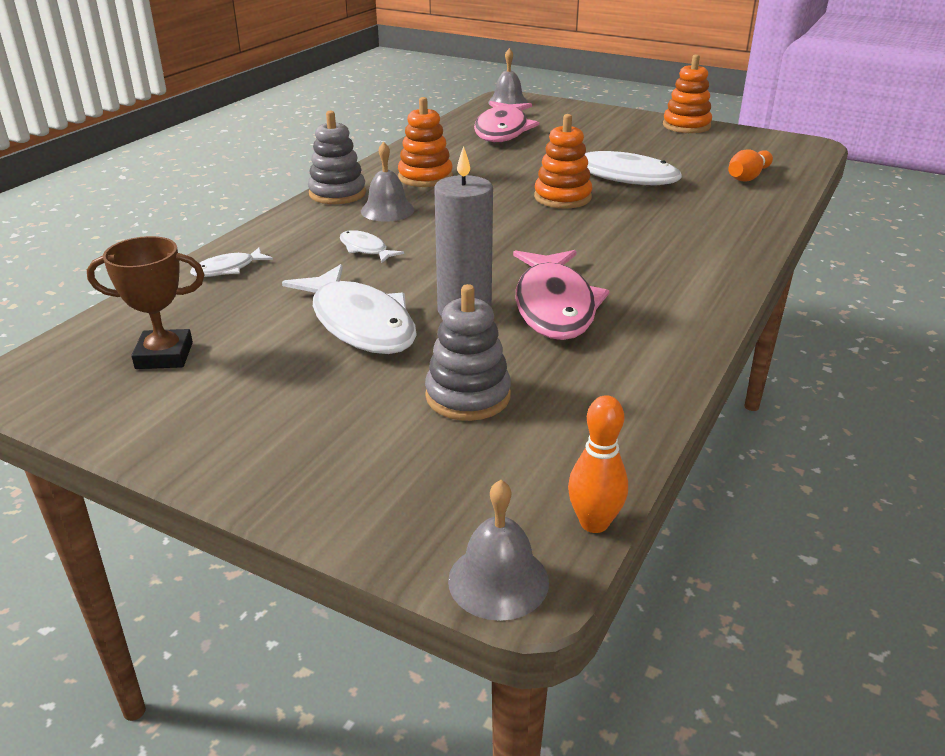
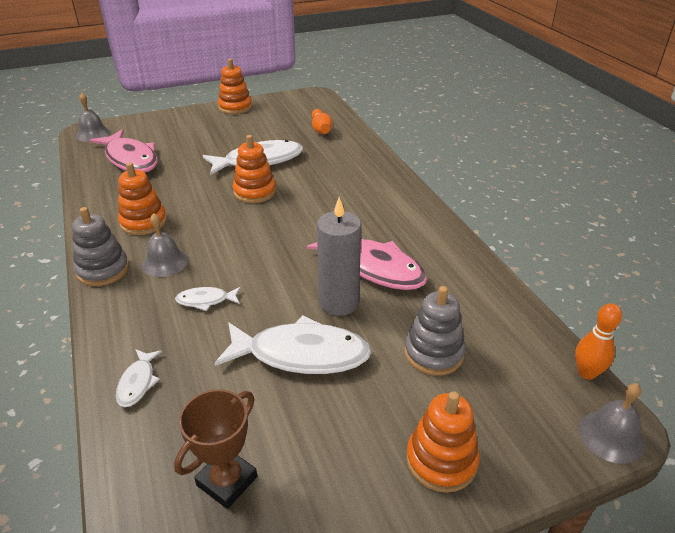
camera: 50 degrees left, 5 degrees up
none -> orange stacking toy [406,391,480,493]

